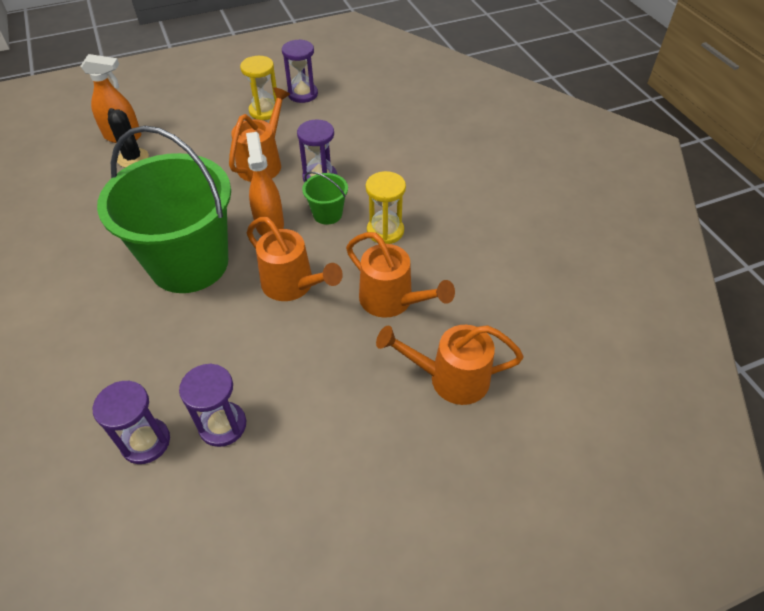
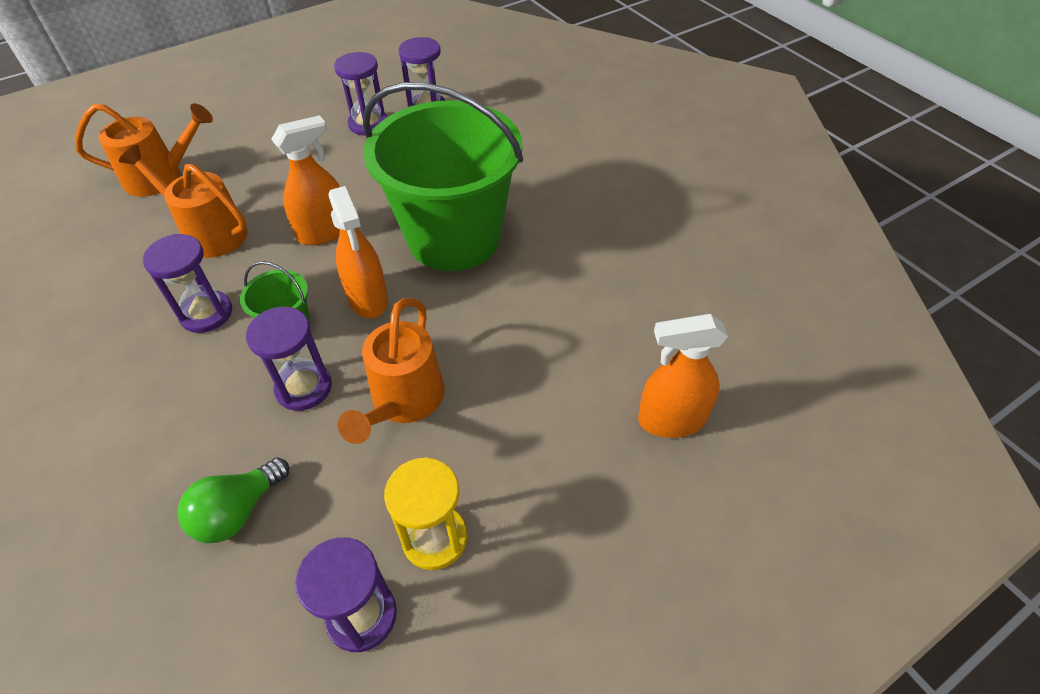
camera: 170 degrees right, 0 degrees up
black cactus [108,108,149,168] -> none
orange watering can [247,217,343,301] -> orange spray bottle [271,115,340,245]
yellow hourglass [366,171,406,244] -> purple hourglass [143,234,232,333]
none -> green light bulb [177,457,289,543]

